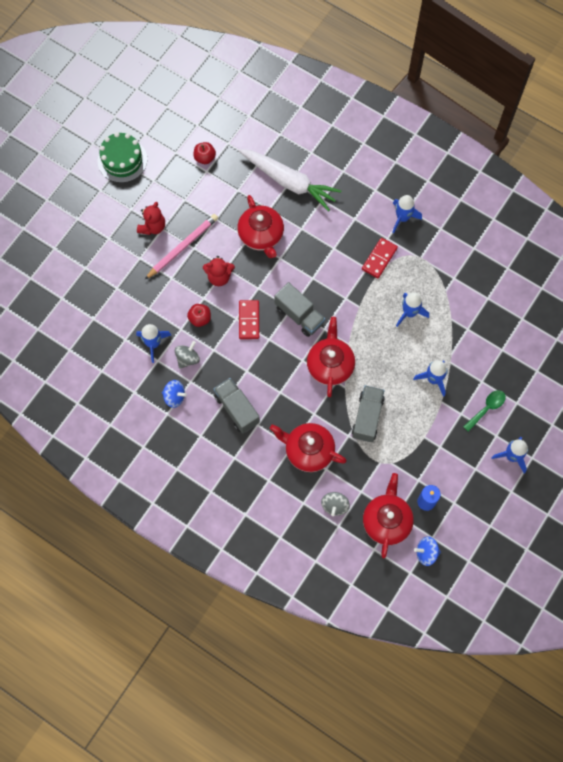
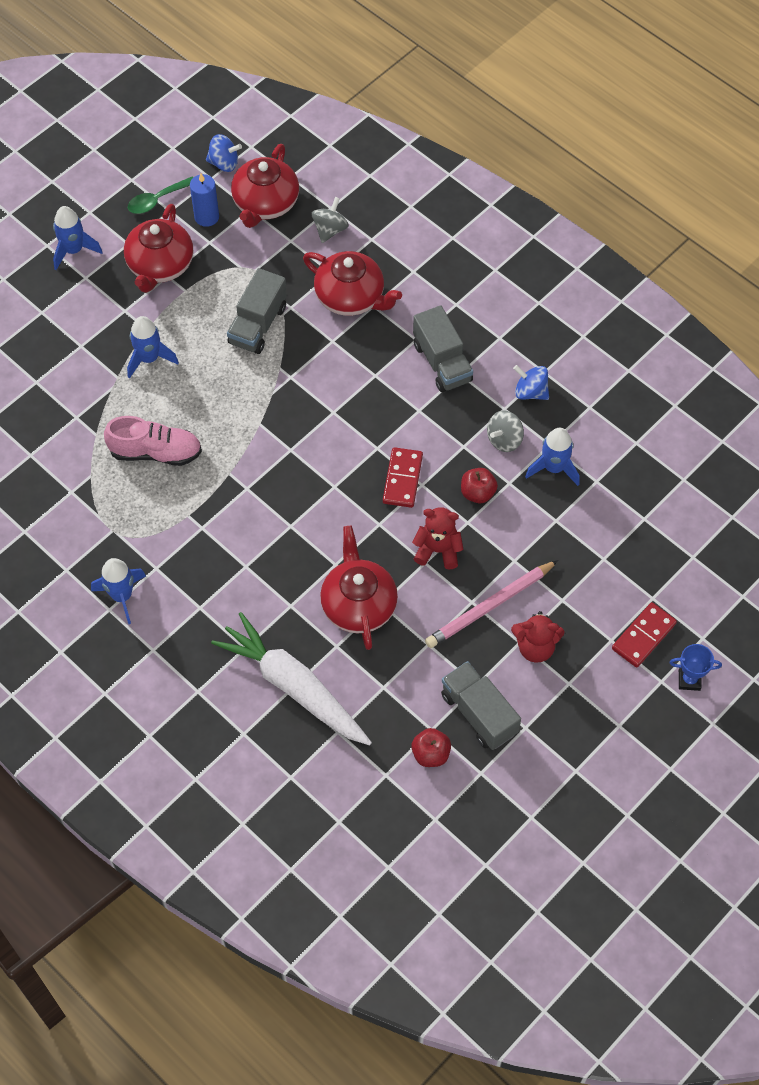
camera: 170 degrees left, 10 degrees down
green cake [98,132,147,183] -> none
red teddy bear [137,202,165,235] -> red teddy bear turned 120 degrees counterclockwise [511,611,564,663]
grey truck [275,282,325,337] -> grey truck moved to [441,661,521,750]
red teapot [307,317,355,397] -> red teapot moved to [124,204,193,293]
red domino [362,238,398,278] -> red domino moved to [612,602,677,668]
blue rocket [396,292,429,327] -> pink shoe [104,416,202,466]
green spoon [463,390,506,432] -> green spoon moved to [128,176,194,214]
none -> blue trophy [669,644,722,691]

